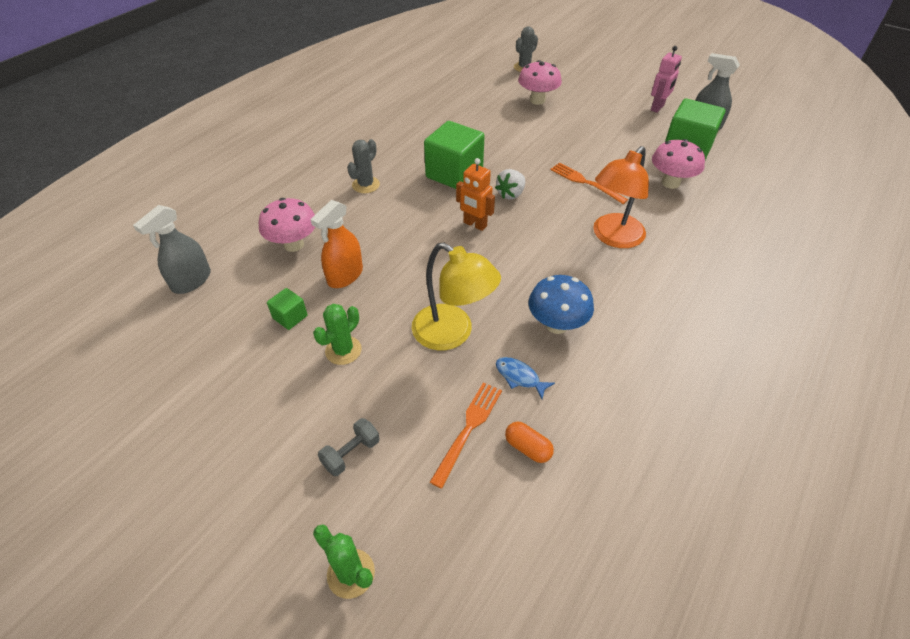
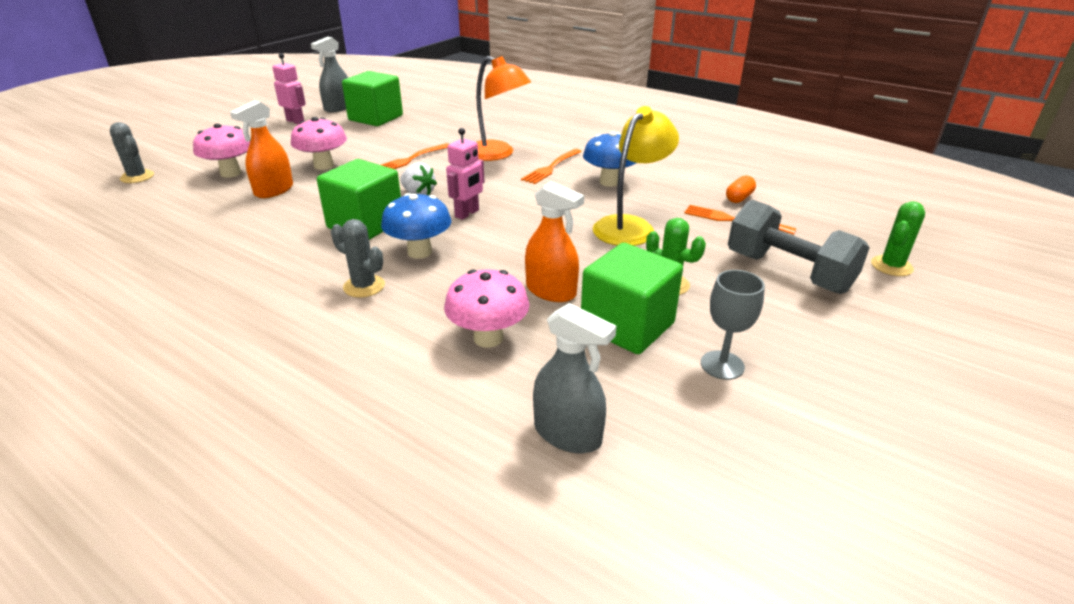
camera: 90 degrees left, 15 degrees down
green cube [267,288,308,330] -> green cube [581,243,683,354], size x2.13
grey dumbbell [318,418,380,476] -> grey dumbbell [728,200,870,294], size x2.16
orange robot [456,158,495,231] -> pink robot [446,128,484,220]
blue fish [496,357,555,399] -> none
pink mushroom [652,139,705,189] -> pink mushroom moved to [291,117,347,170]
none -> orange spray bottle [230,100,293,198]
none -> blue mushroom [381,193,451,259]
none -> orange fork [521,149,582,184]
none -> grey goblet [701,270,765,380]

